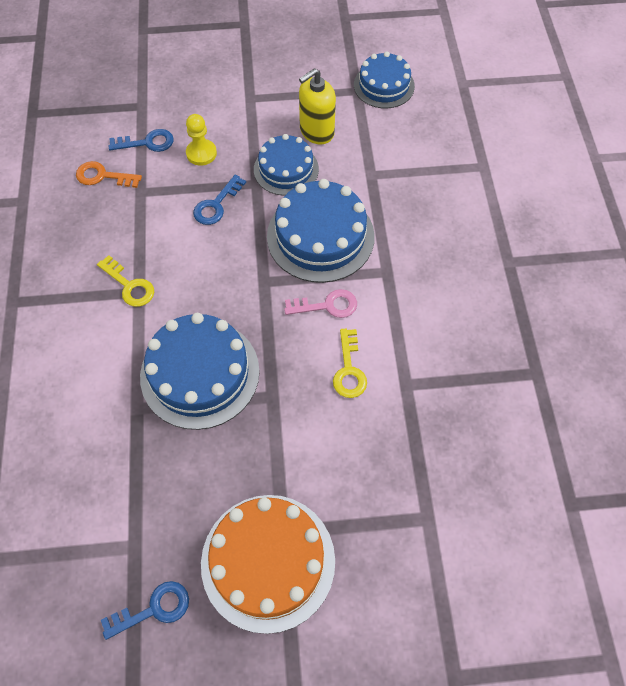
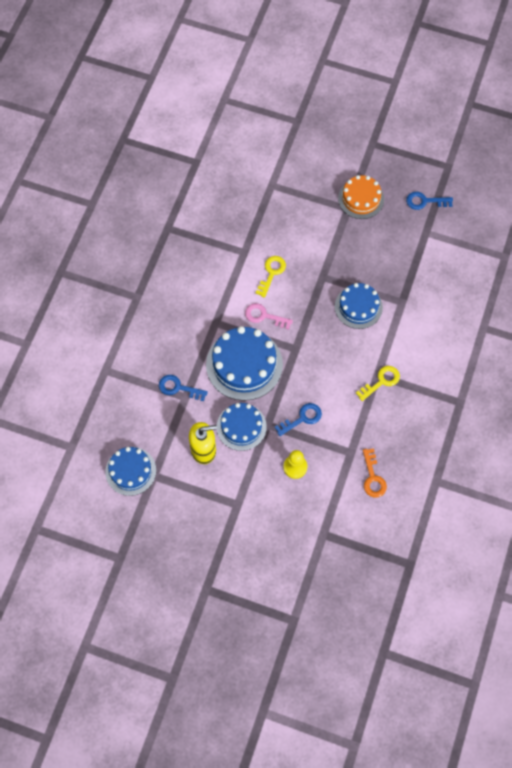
camera: 155 degrees left, 5 degrees up
orange key [76,161,142,188] -> orange key turned 45 degrees clockwise [363,448,387,498]
yellow key [97,255,154,307] -> yellow key turned 75 degrees clockwise [356,366,400,401]
blue key [108,129,174,152] -> blue key moved to [159,375,208,401]
blue cake [140,313,260,430] -> blue cake [335,283,383,329], size x0.64
orange cake [201,495,335,634] -> orange cake [338,175,384,219], size x0.64

